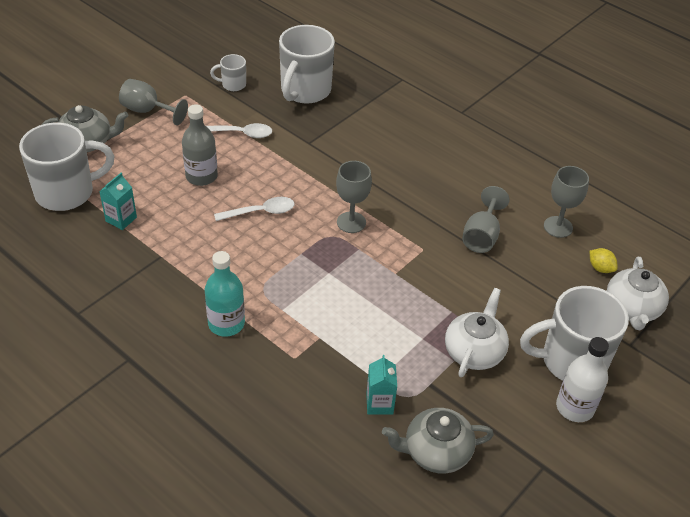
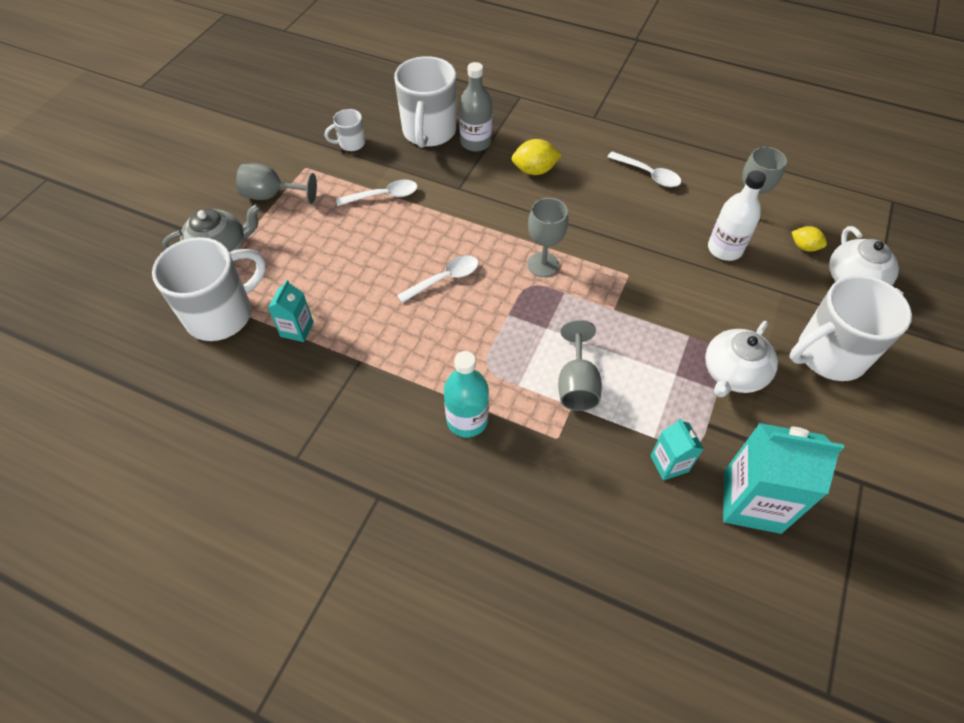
camera: 15 degrees left, 10 degrees up
grey bottle [182,104,218,186] -> grey bottle moved to [459,62,492,152]
grey teapot [382,408,494,474] -> turquoise carton [723,423,844,534]
white teapot [445,288,509,377] -> white teapot turned 150 degrees counterclockwise [705,321,778,397]
grey goblet [462,186,510,253] -> grey goblet moved to [558,320,602,411]
white bottle [556,337,609,422] -> white bottle moved to [708,170,766,261]
none -> yellow lemon [512,139,562,175]
none -> white spoon [608,151,681,187]

